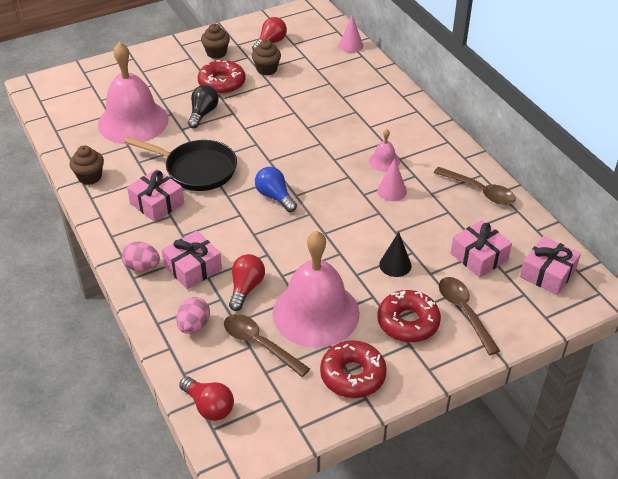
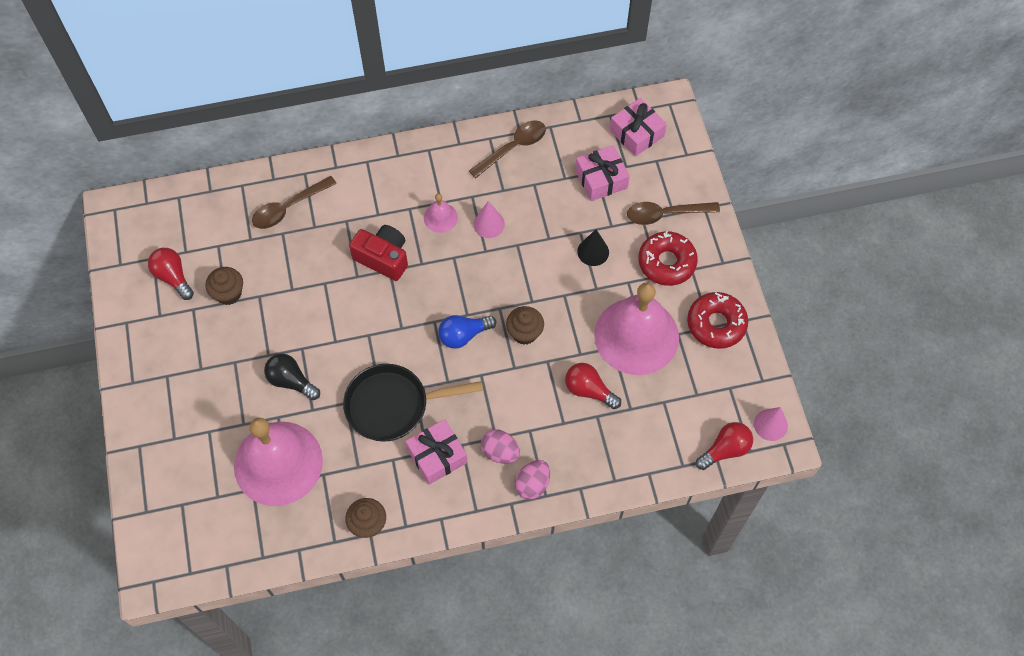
camera: 75 degrees left, 20 degrees up
black pan [124,137,237,191] -> black pan turned 135 degrees counterclockwise [343,364,483,442]
pink gift [162,231,222,289] -> none
pink egg [176,297,210,334] -> pink egg moved to [481,429,520,464]
red donut [198,60,245,94] -> none
brown cupcake [201,23,230,59] -> brown cupcake moved to [506,306,544,345]
brown spoon [224,314,310,377] -> brown spoon moved to [252,176,337,229]
pink cone [339,15,363,53] -> pink cone moved to [754,407,788,441]
none -> red camera [349,225,408,281]

